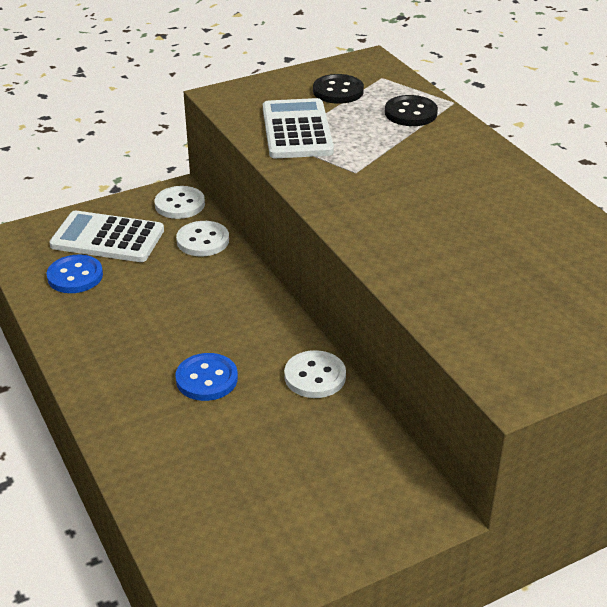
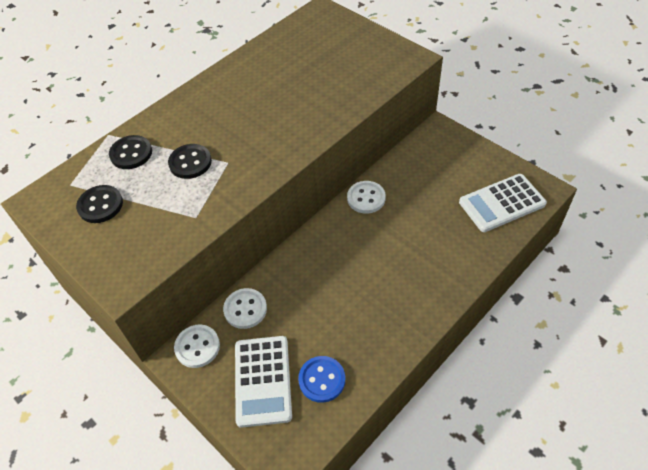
camera: 105 degrees left, 15 degrees up
blue button [175,353,238,401] -> none
white calculator [263,98,334,158] -> white calculator moved to [459,174,547,232]
none -> black button [168,144,212,179]

